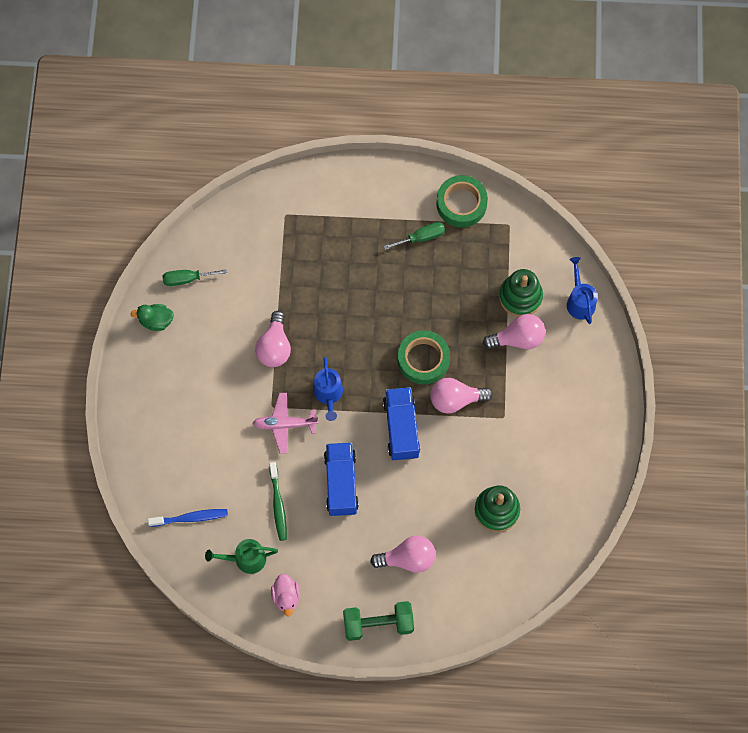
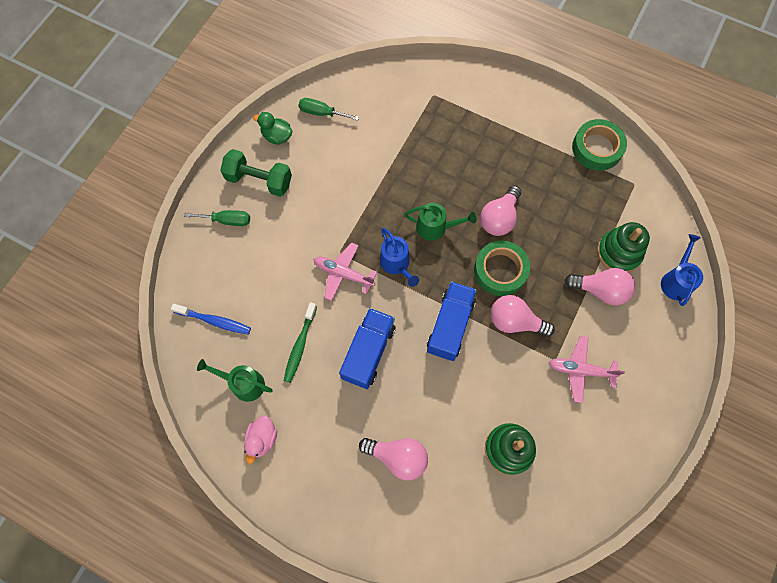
camera: 25 degrees right, 0 degrees up
pink light bulb [255,311,291,367] -> pink light bulb moved to [480,186,521,236]
blue watering can [313,357,343,421] -> blue watering can turned 45 degrees counterclockwise [380,228,419,287]
green dumbbell [343,601,414,641] -> green dumbbell moved to [220,149,292,196]
green screwdriver [383,222,445,250] -> green screwdriver moved to [184,210,250,226]
none -> green watering can [404,203,476,241]
none -> pink plane [549,336,625,403]

